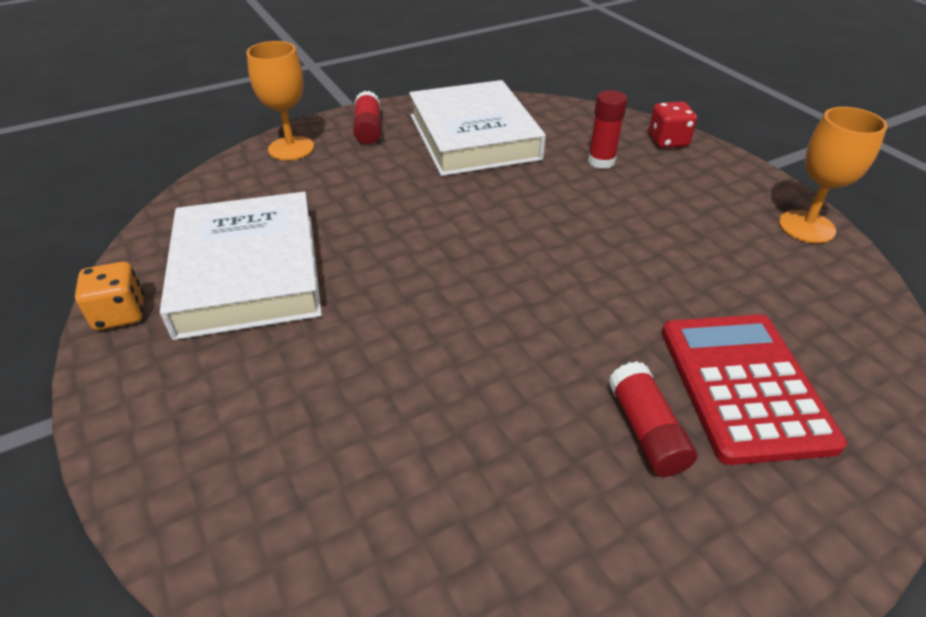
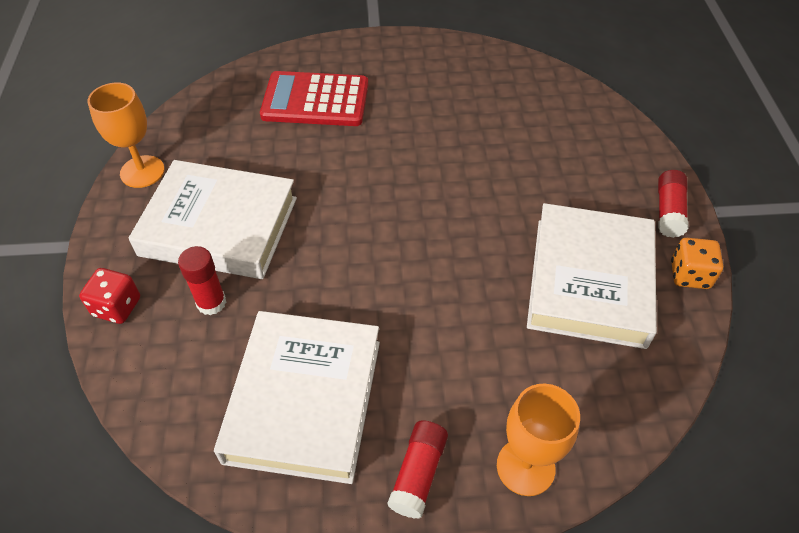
camera: 155 degrees left, 10 degrees up
red glue stick [608,361,697,477] -> red glue stick moved to [658,170,689,238]
red calculator [662,315,847,465] -> red calculator turned 75 degrees clockwise [260,71,368,126]
none -> white book [129,160,297,279]

